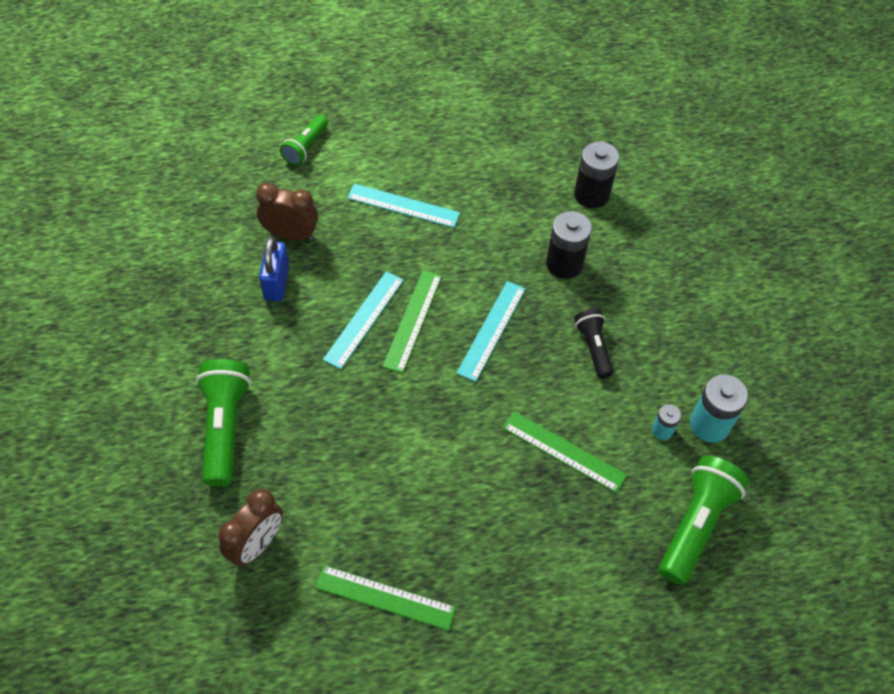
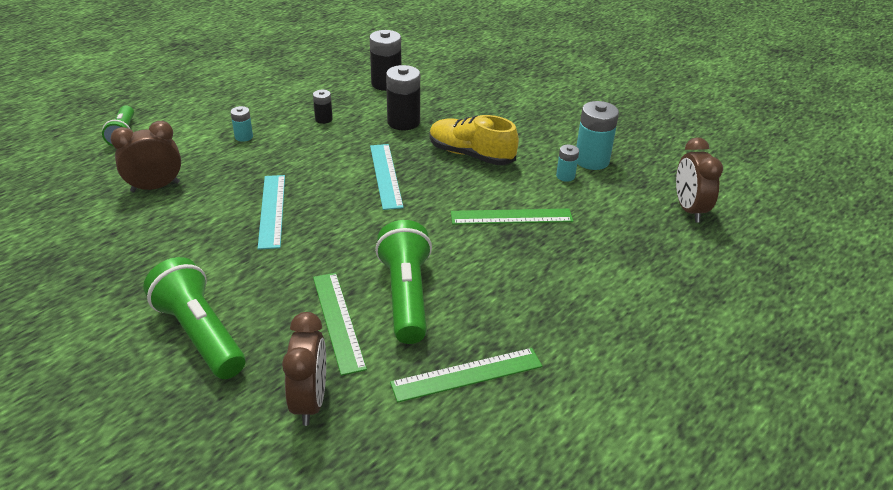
camera: 35 degrees left, 20 degrees down
blue padlock [259,237,289,301] -> none
turquoise ruler [347,184,460,228] -> turquoise battery [230,106,253,142]
green ruler [382,270,442,373] -> green ruler moved to [313,273,367,376]
black flashlight [574,308,613,379] -> yellow shoe [429,115,519,165]
green flashlight [659,456,749,585] -> green flashlight moved to [375,220,432,344]
none -> black battery [313,90,333,124]
none -> brown clock [676,137,723,222]

